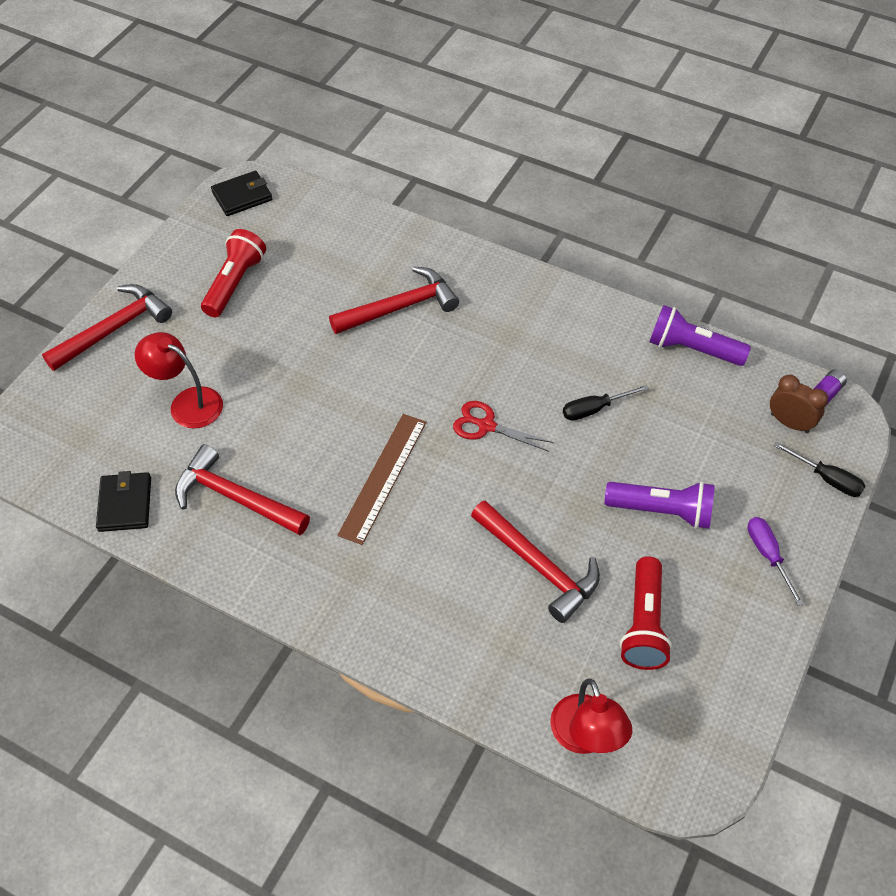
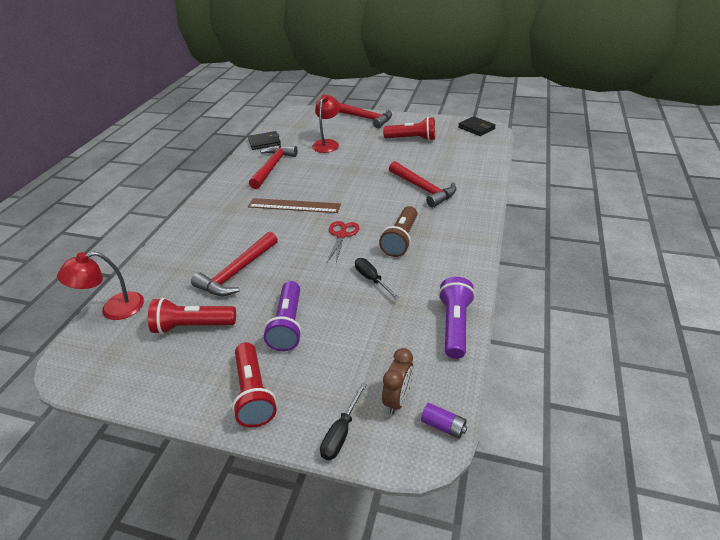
camera: 80 degrees right, 15 degrees down
purple screwdriver [747,517,804,606] -> red flashlight [232,342,277,428]
none -> brown flashlight [379,206,417,257]

